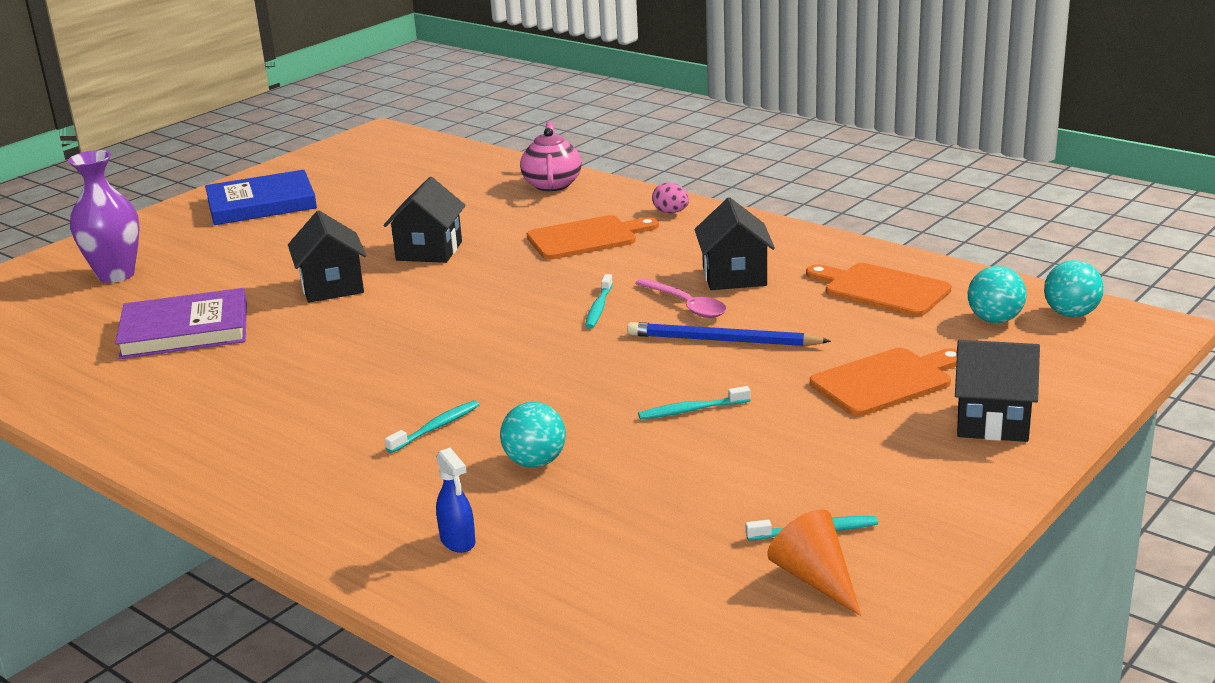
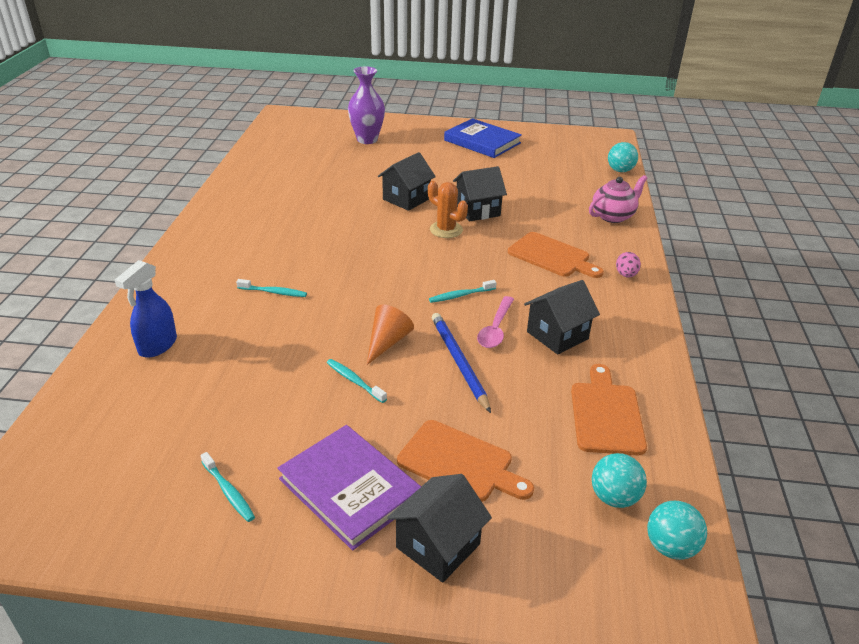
camera: 55 degrees right, 10 degrees up
purple book [115,288,247,359] -> purple book moved to [277,425,421,551]
blue spray bottle [436,448,476,553] -> blue spray bottle [115,260,177,358], size x1.54
turquoise ball [500,402,566,468] -> turquoise ball moved to [608,142,638,172]
orange cone [767,509,861,616] -> orange cone moved to [367,304,414,365]
black house [955,340,1040,442] -> black house turned 60 degrees clockwise [387,474,492,583]
none -> orange cactus [428,181,468,238]

